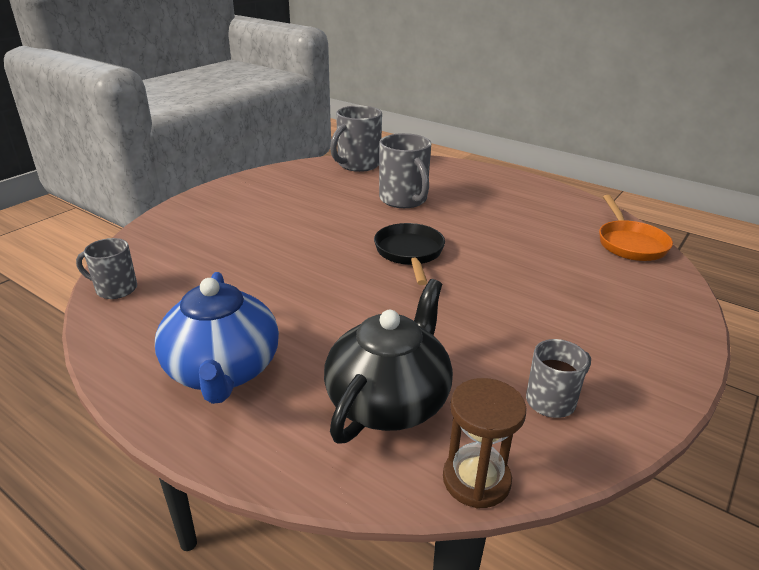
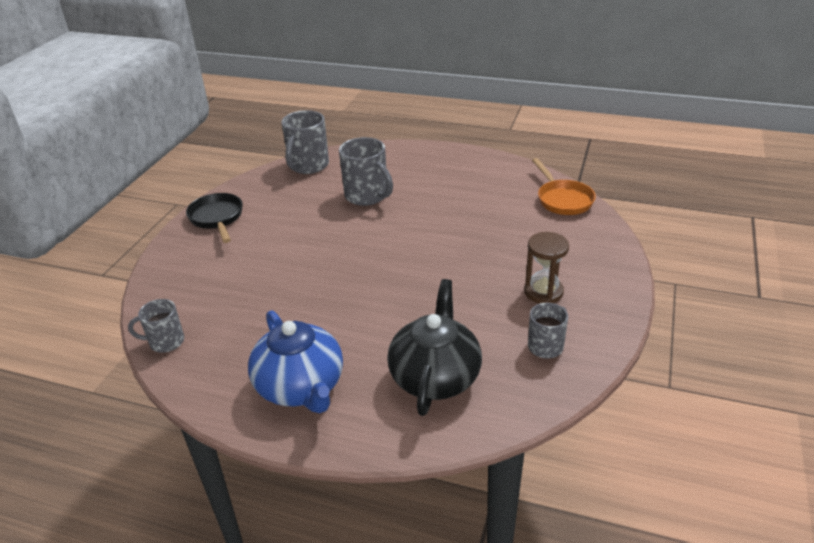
camera: 15 degrees left, 5 degrees up
black pan [374,223,445,285] -> black pan moved to [186,193,243,243]
brown hourglass [443,378,527,508] -> brown hourglass moved to [524,232,569,303]

